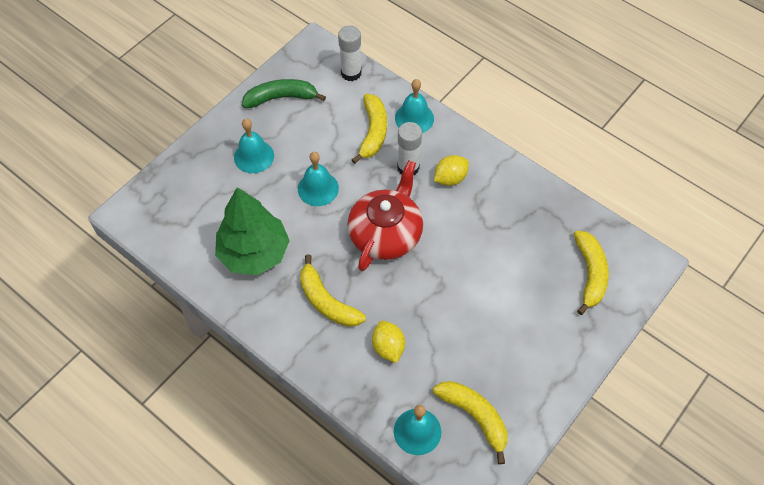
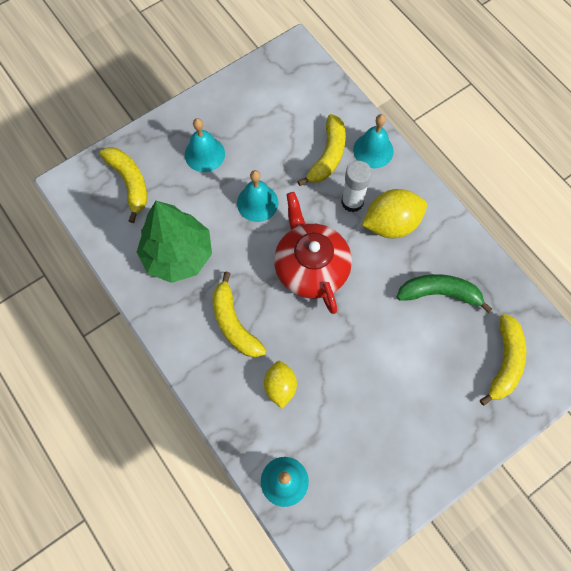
camera: 15 degrees right, 10 degrees up
green banana [242,79,326,108] -> green banana moved to [397,274,492,313]
white glue stick [338,25,362,81] -> none
red teapot [347,160,423,271] -> red teapot turned 60 degrees counterclockwise [274,192,352,314]
yellow banana [433,381,507,464] -> yellow banana moved to [100,147,147,223]
yellow lemon [434,155,469,186] -> yellow lemon [362,189,427,238], size x1.57

